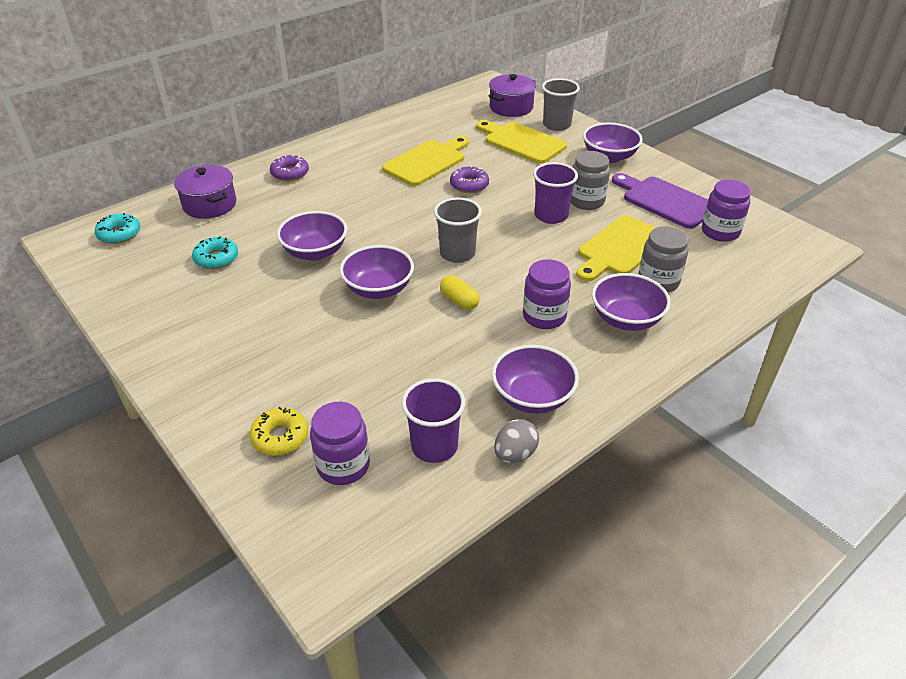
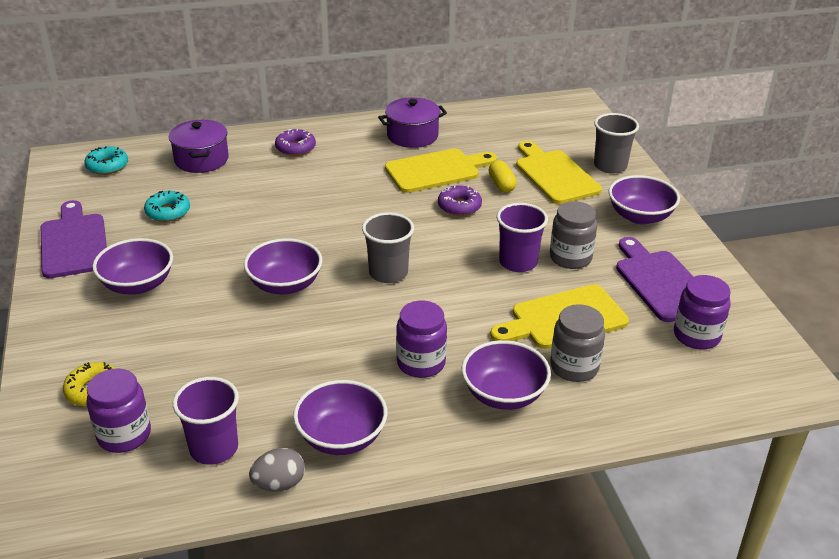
camera: 25 degrees right, 5 degrees down
purple bowl [277,211,347,261] -> purple bowl moved to [92,238,173,294]
yellow capsule [440,275,480,310] -> yellow capsule moved to [489,160,517,192]
purple pot [489,74,536,117] -> purple pot moved to [378,97,447,148]
none -> purple cutting board [41,200,107,278]

